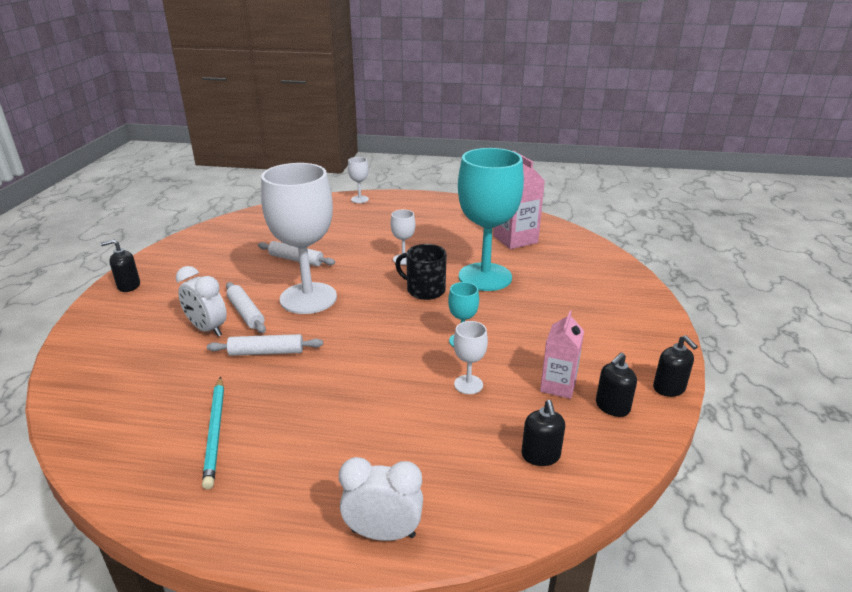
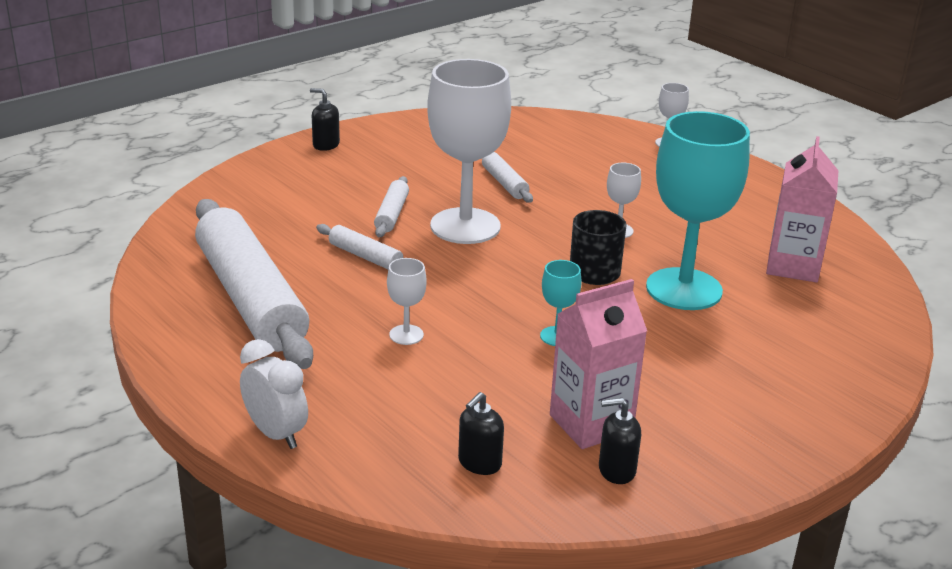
camera: 40 degrees right, 0 degrees up
white clock [176,266,227,337] -> none
turquoise pencil [202,377,224,489] -> white rolling pin [195,199,313,369]
white goblet [454,321,488,394] -> white goblet moved to [387,258,427,345]
pink carton [540,311,584,399] -> pink carton [550,279,647,449], size x1.54
black soap dispenser [653,335,698,397] -> none

